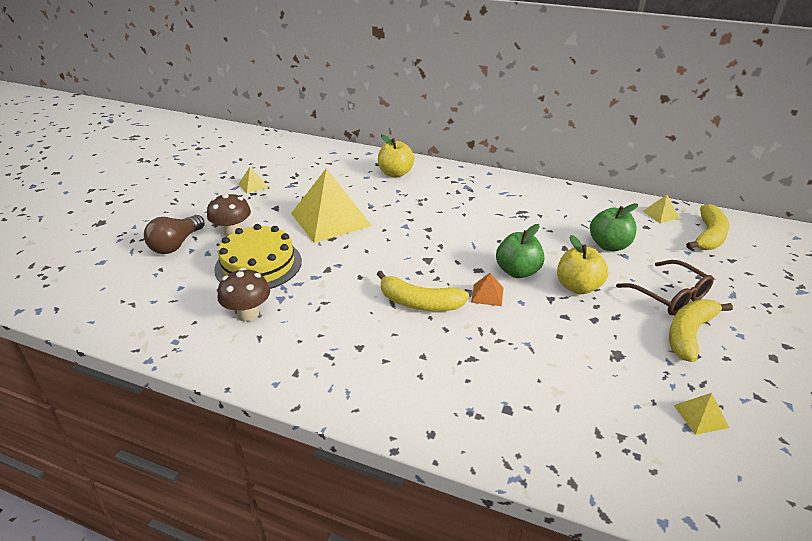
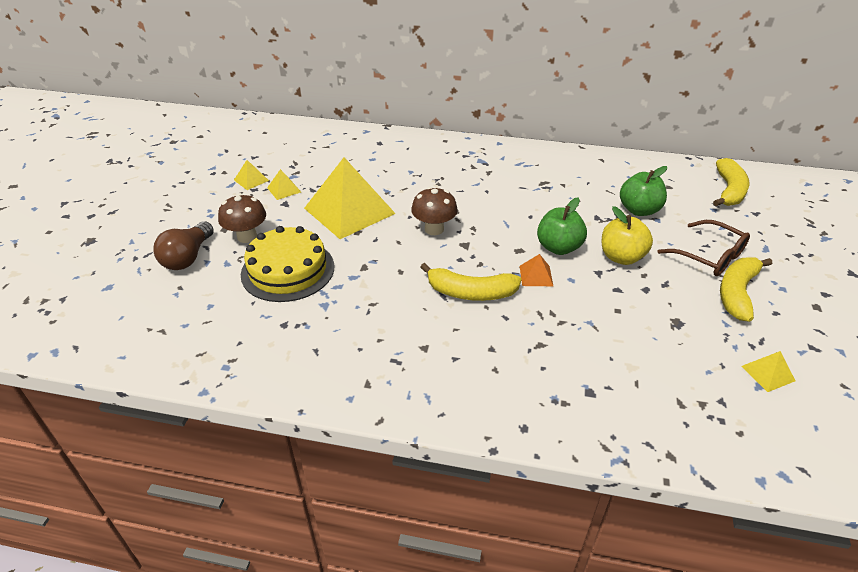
camera: 10 degrees left, 5 degrees up
brown mushroom [218,268,270,322] -> brown mushroom moved to [411,187,458,235]
yellow apple [378,134,415,177] -> none
yellow pyramid [643,195,679,223] -> yellow pyramid moved to [267,169,301,200]

